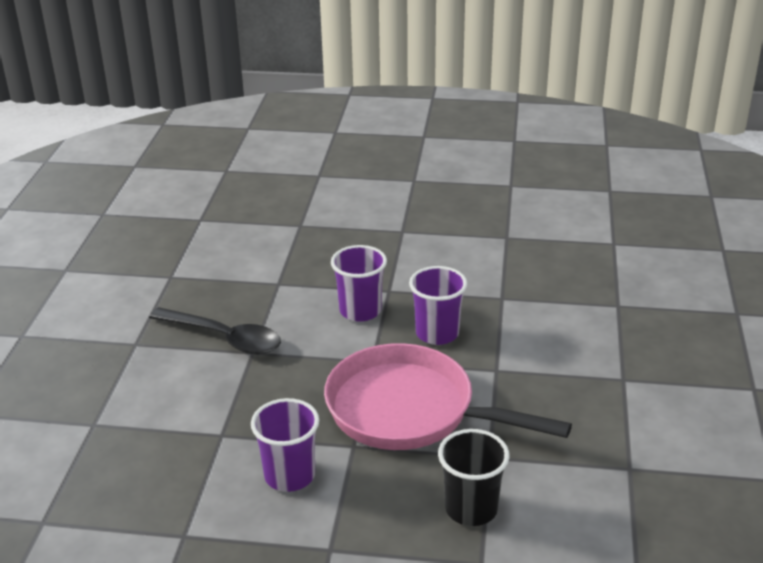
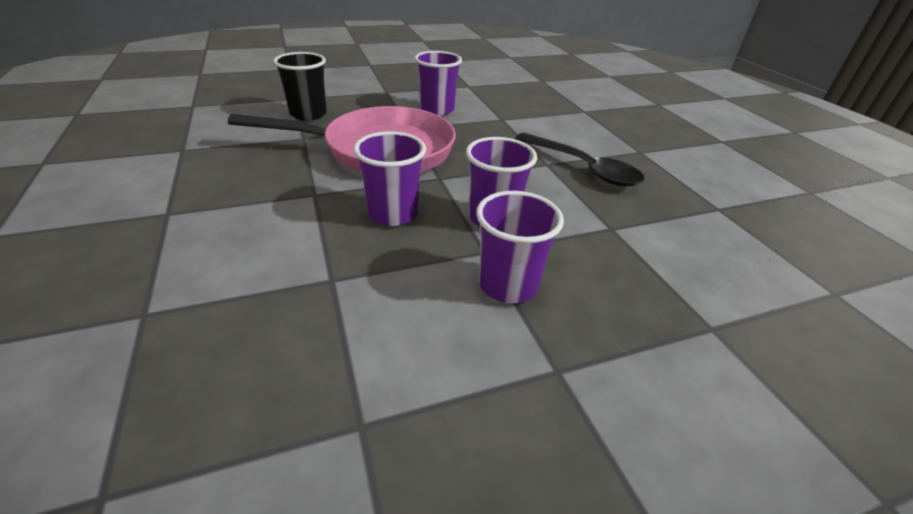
camera: 150 degrees right, 5 degrees up
black spoon [149,307,281,354] -> black spoon turned 135 degrees counterclockwise [515,133,645,186]
none -> purple cup [476,191,564,303]

